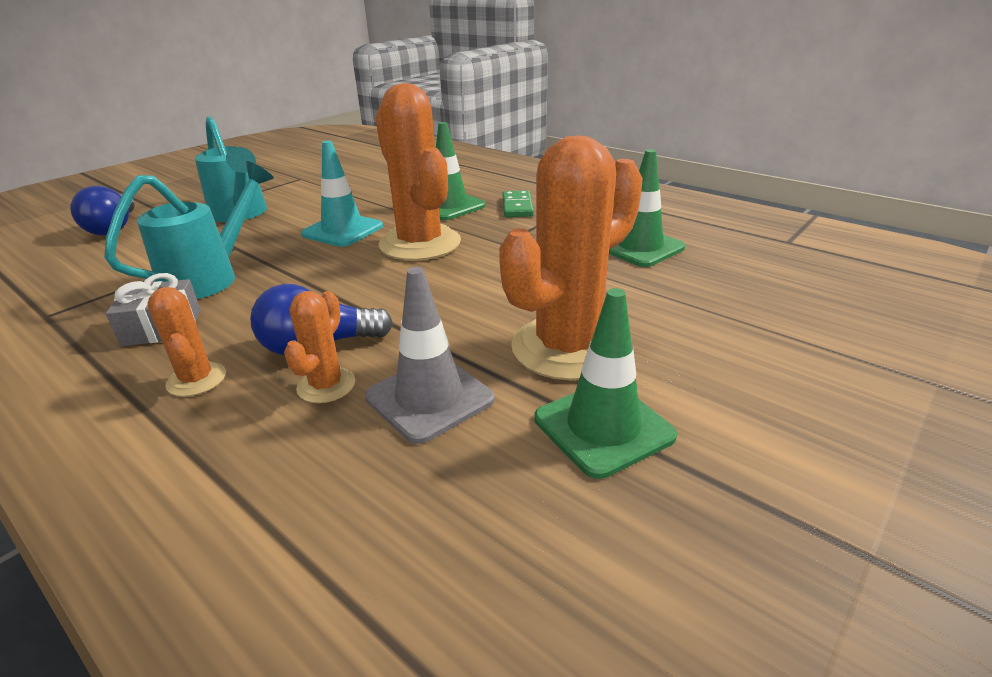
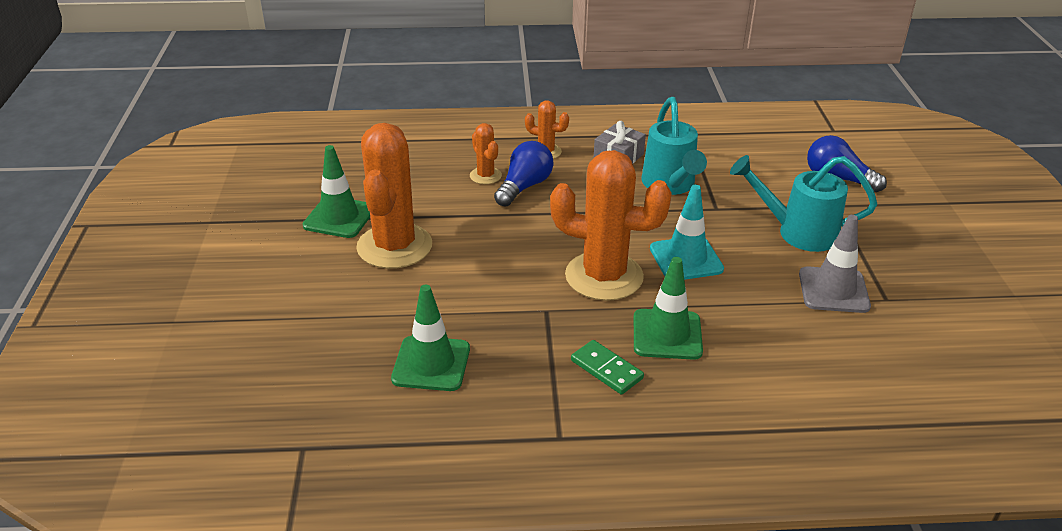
camera: 135 degrees right, 5 degrees up
grey traffic cone [365,267,495,444] -> grey traffic cone moved to [799,215,871,313]

